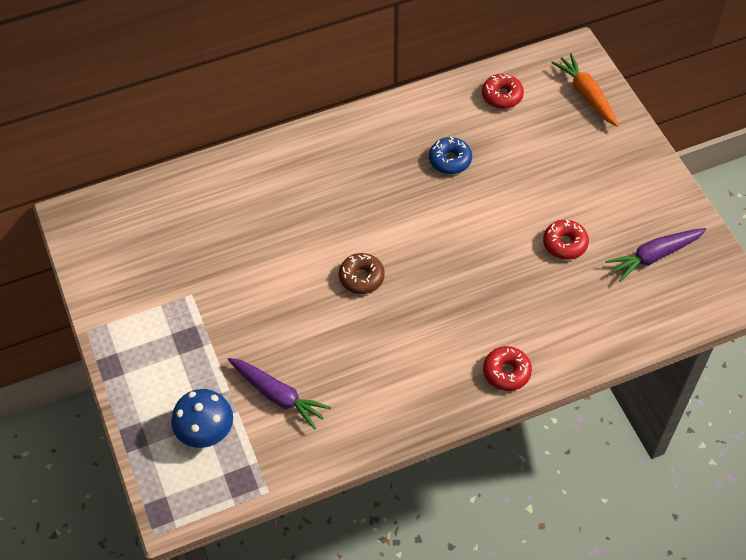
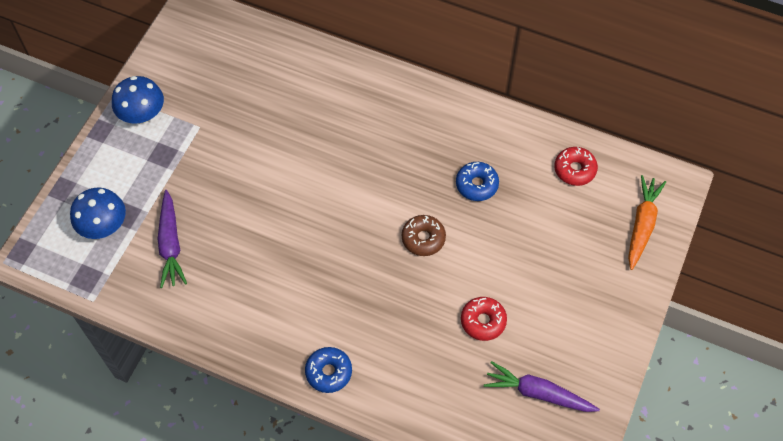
camera: 45 degrees right, 5 degrees up
brown donut [339,253,385,294] -> brown donut moved to [402,215,446,256]
red donut [483,346,532,391] -> blue donut [305,347,352,393]
none -> blue mushroom [112,76,164,124]

